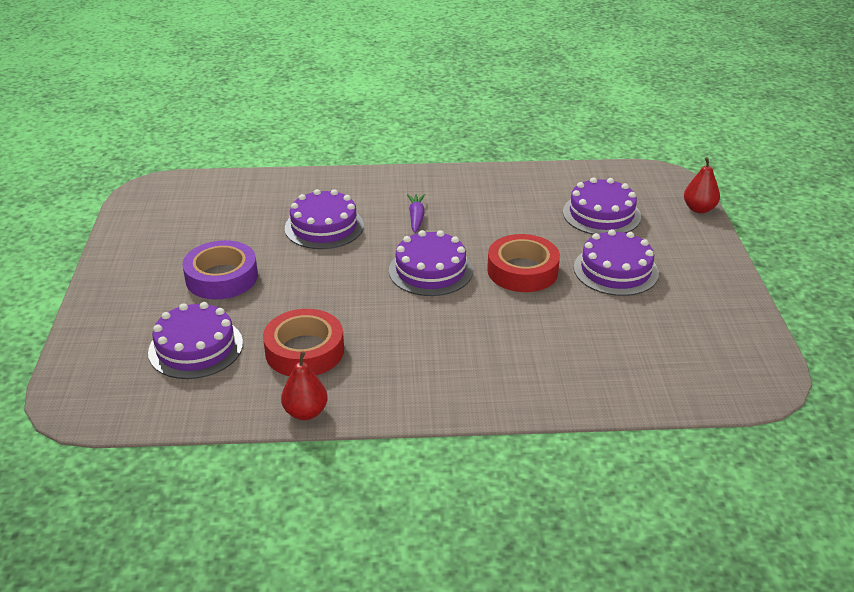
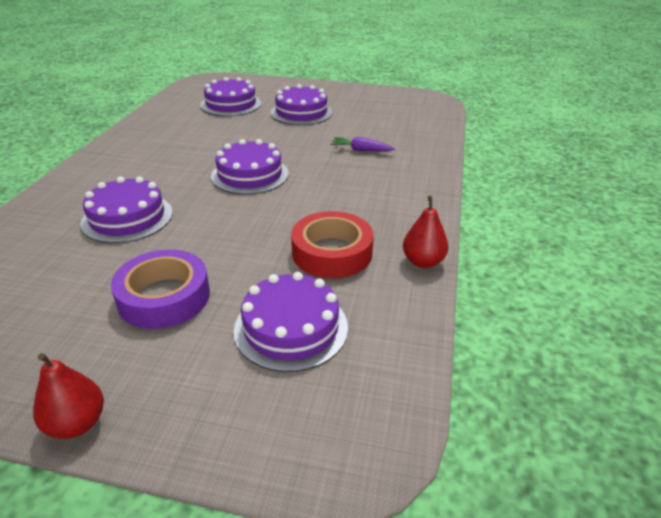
camera: 75 degrees left, 0 degrees up
purple carrot [407,194,425,233] -> purple carrot moved to [331,137,395,152]
red tape [487,234,560,292] -> none
red pear [684,157,720,213] -> red pear moved to [33,353,104,439]

